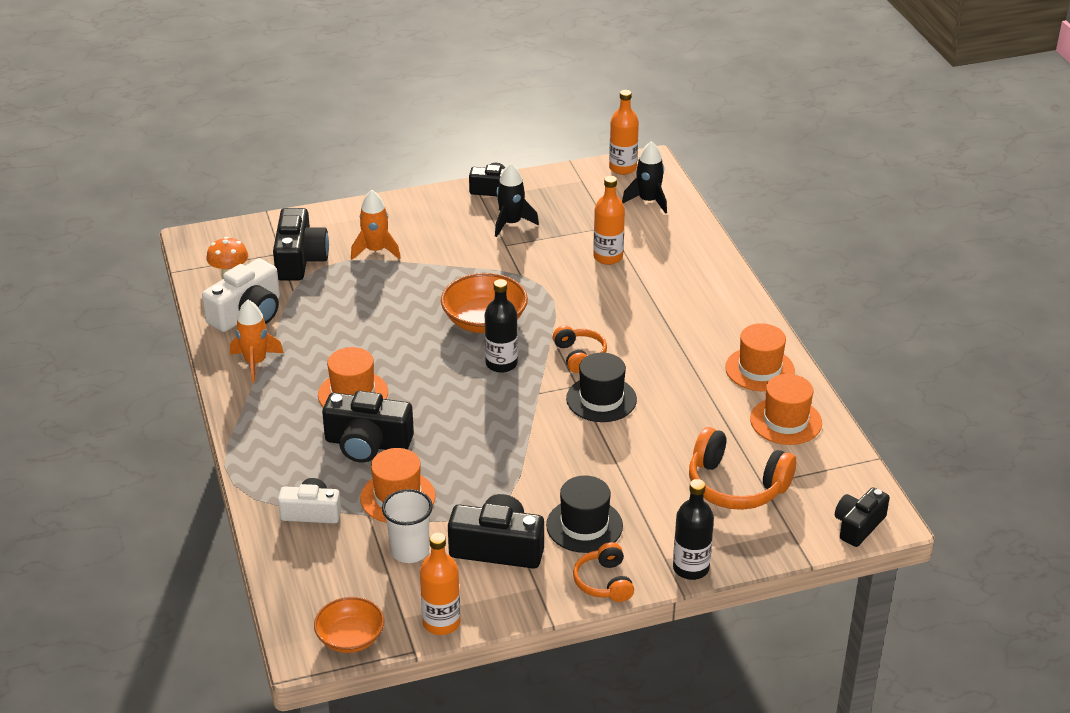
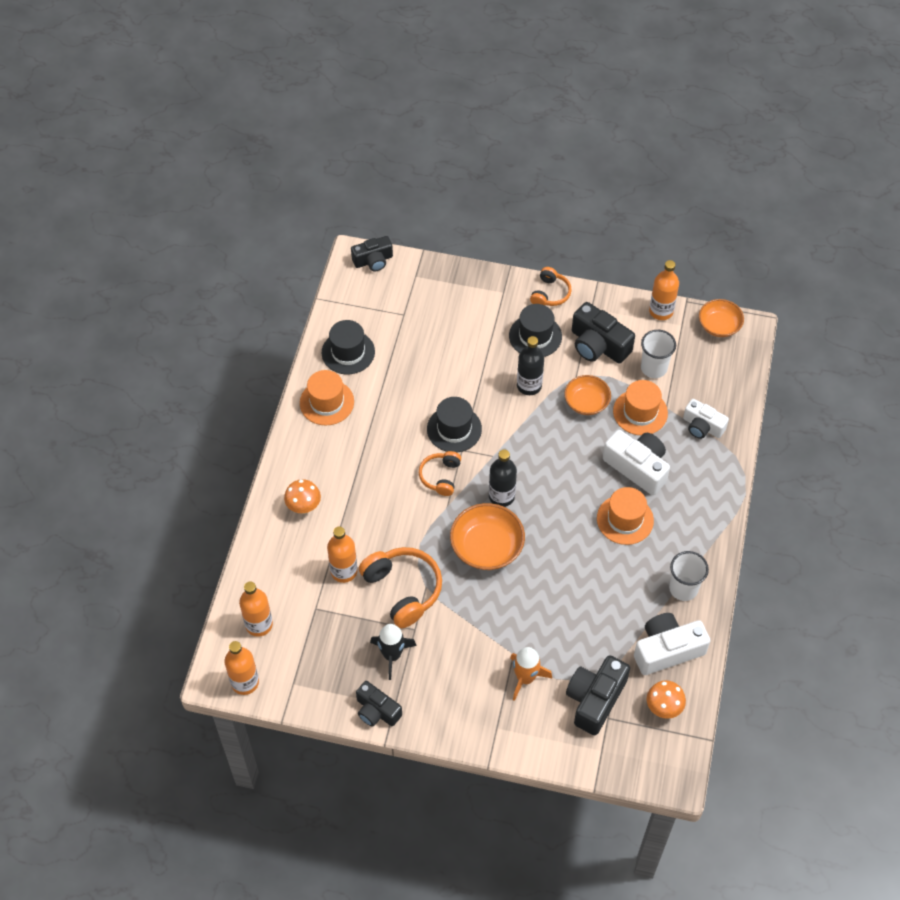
camera: 150 degrees left, 20 degrees up
orange rocket [230,300,284,382] -> white cup [669,551,709,601]
black camera [322,391,414,463] -> white camera [603,430,670,495]
black rocket [622,141,667,214] -> orange bottle [239,581,273,637]
black bottle [673,479,714,580] -> black bottle moved to [517,336,544,395]
orange headphones [689,427,796,510] -> orange headphones moved to [359,547,442,628]
orange hat [750,374,822,445] -> black hat [322,320,375,374]
none -> orange mushroom [284,479,321,514]
none -> orange bowl [564,375,611,415]

